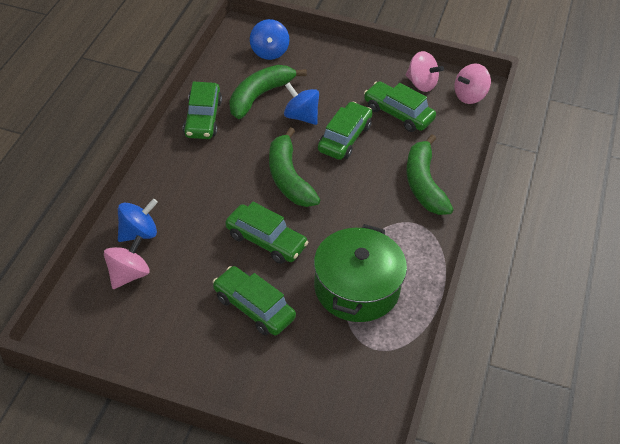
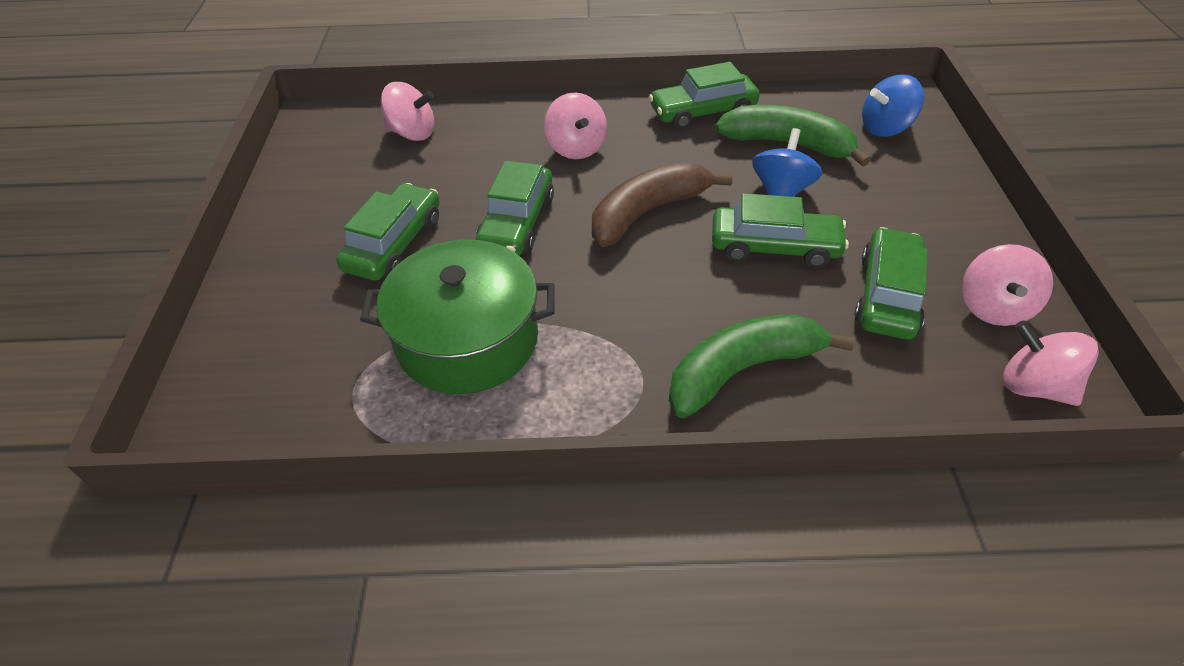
camera: 75 degrees right, 0 degrees up
blue spinning top [118,198,158,242] -> none
green banana [269,127,320,207] -> brown banana [592,162,733,247]
none -> pink spinning top [544,93,607,159]

